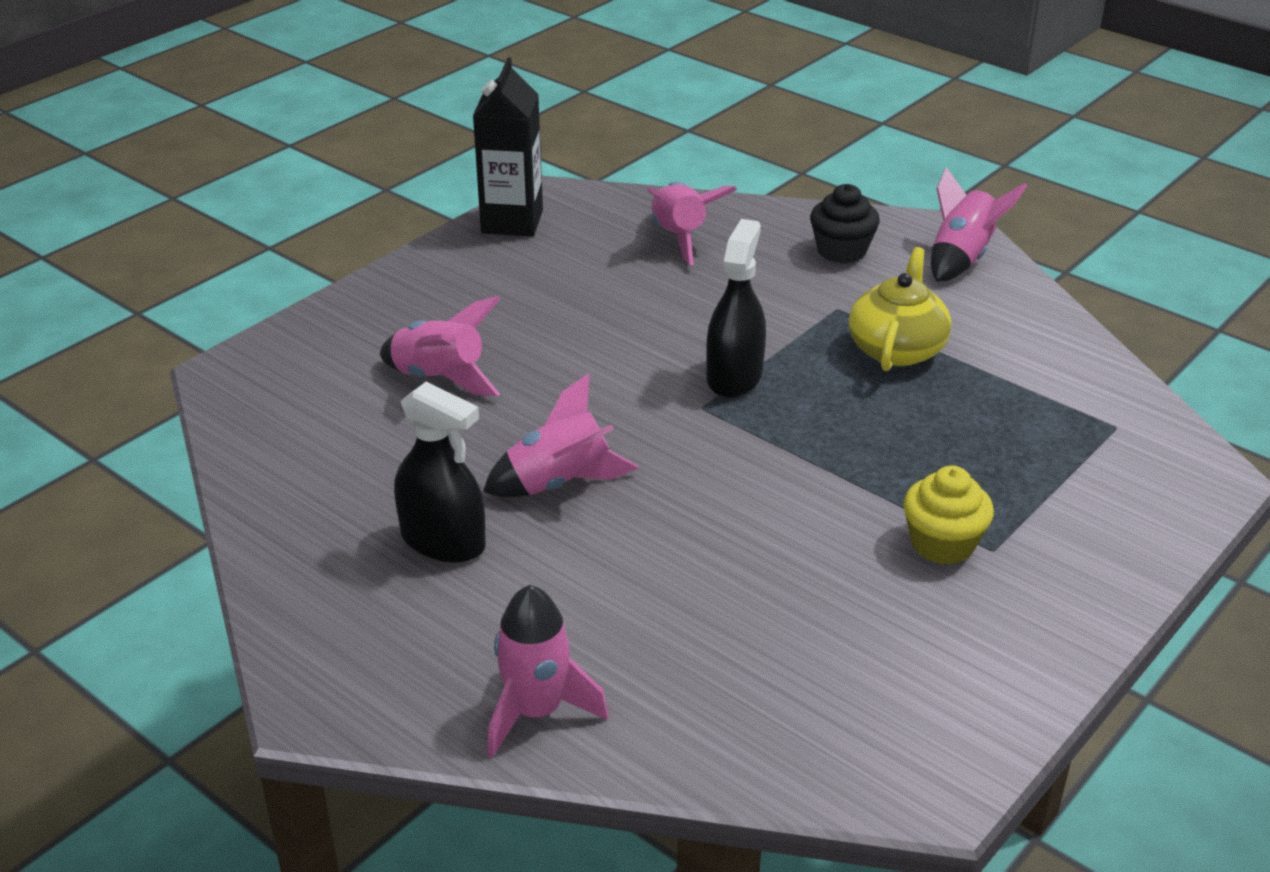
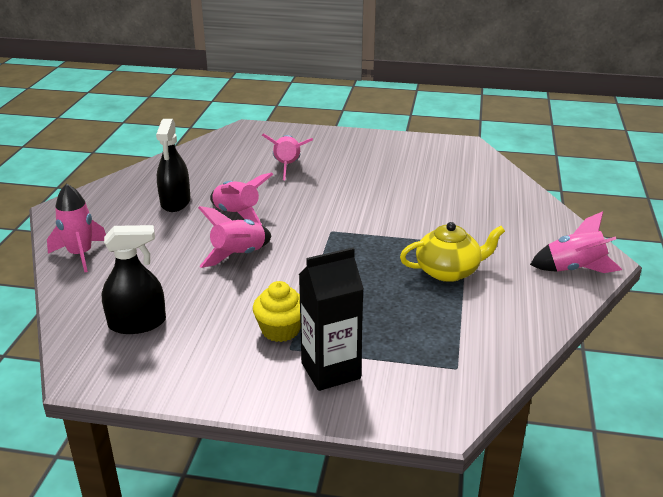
camera: 60 degrees right, 5 degrees down
black carton [473,58,543,237] -> black carton moved to [299,247,364,391]
pink rocket [646,182,737,265] -> pink rocket moved to [198,206,271,268]
black spray bottle [706,219,766,398] -> black spray bottle moved to [102,225,166,334]
black cupcake [810,184,880,263] -> none

